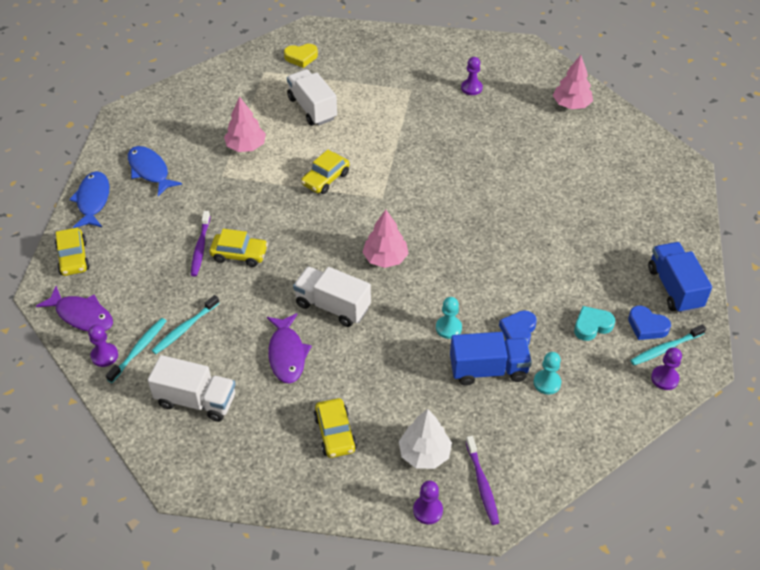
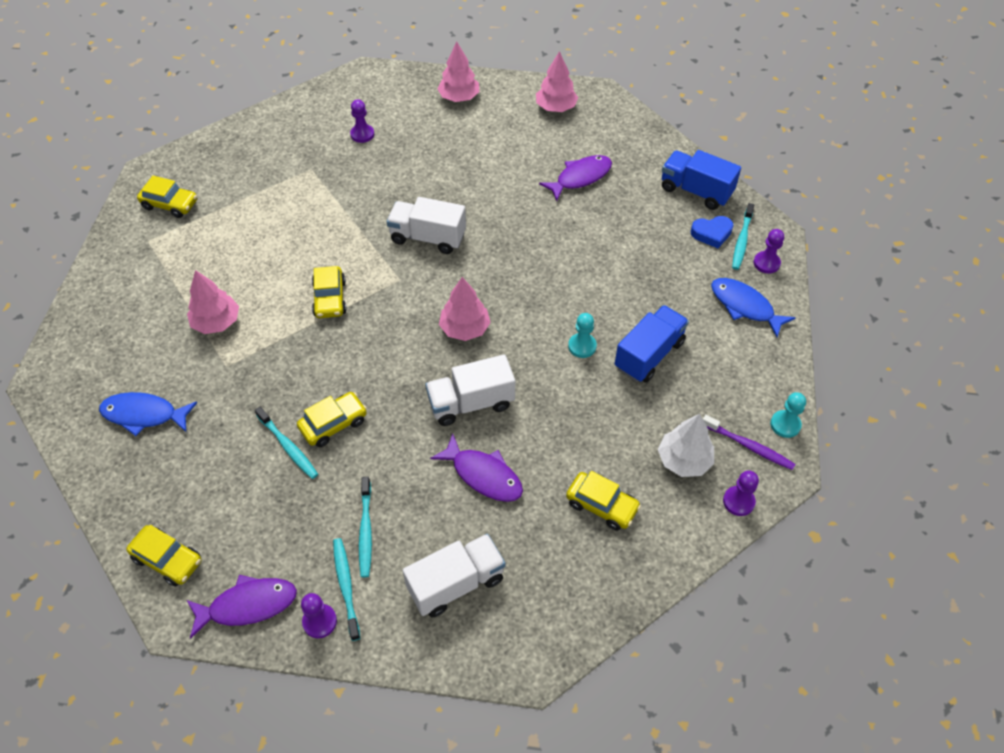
camera: 45 degrees left, 5 degrees up
blue fish [69,171,109,228] -> blue fish moved to [711,278,795,337]
purple toothbrush [191,211,210,276] -> turquoise toothbrush [255,407,318,479]
yellow heart [284,44,318,68] -> yellow car [137,176,197,218]
white truck [287,69,337,126] -> white truck moved to [387,197,466,254]
blue heart [499,310,537,345] -> none
turquoise pawn [534,352,561,394] -> turquoise pawn moved to [770,392,806,438]
turquoise heart [574,306,615,341] -> none
none -> pink tree [536,51,578,112]
none -> purple fish [539,155,612,201]

